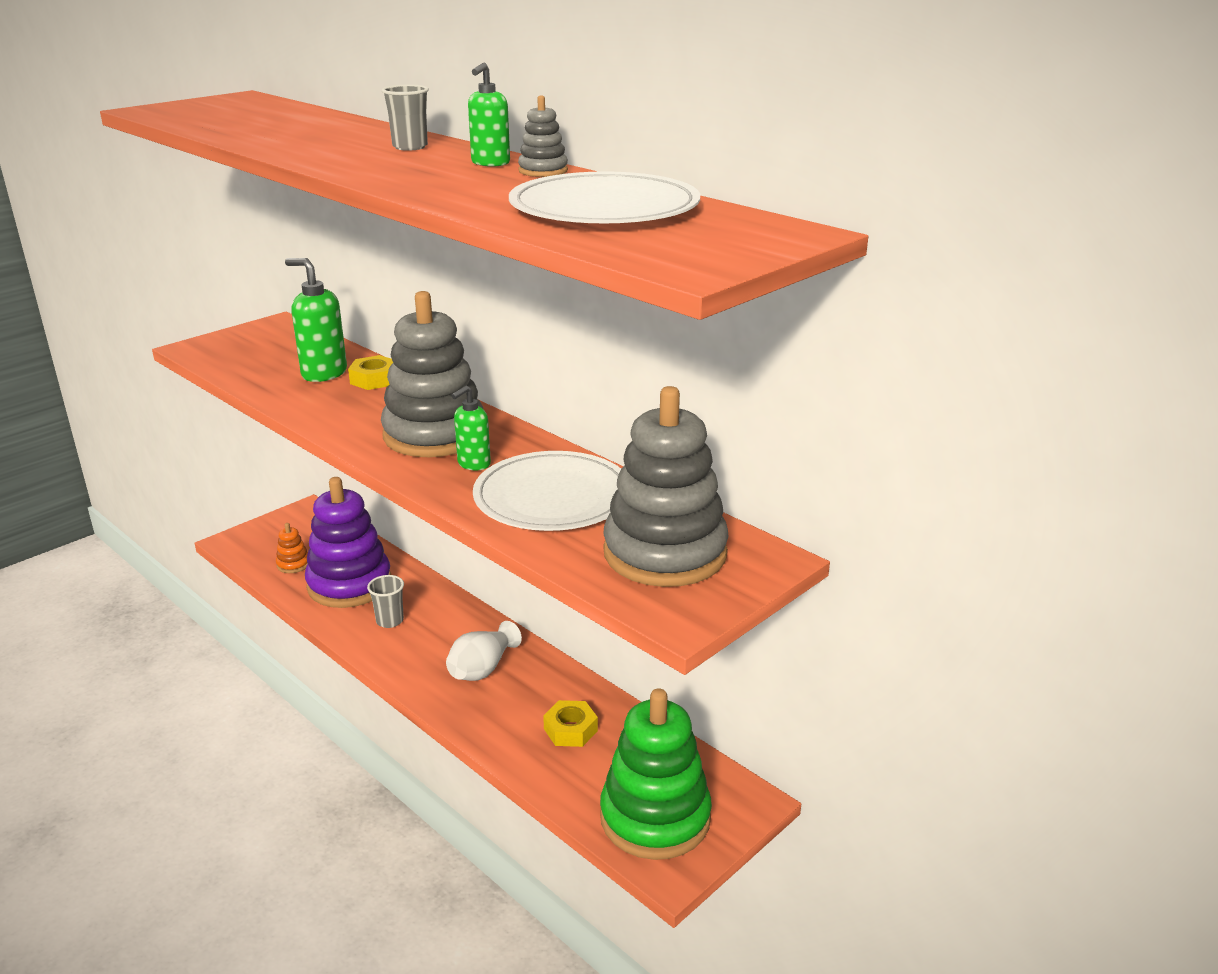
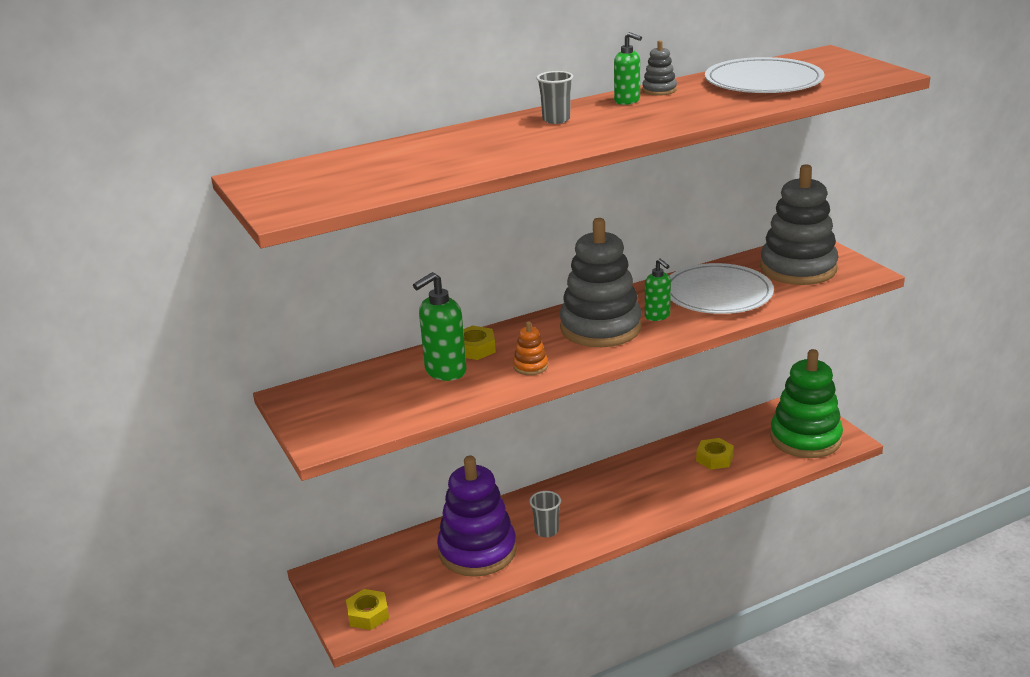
camera: 70 degrees left, 0 degrees up
orange stacking toy [276,523,308,573] -> orange stacking toy moved to [513,321,548,375]
white vase [446,621,522,681] -> none
none -> yellow nut [346,589,389,630]

